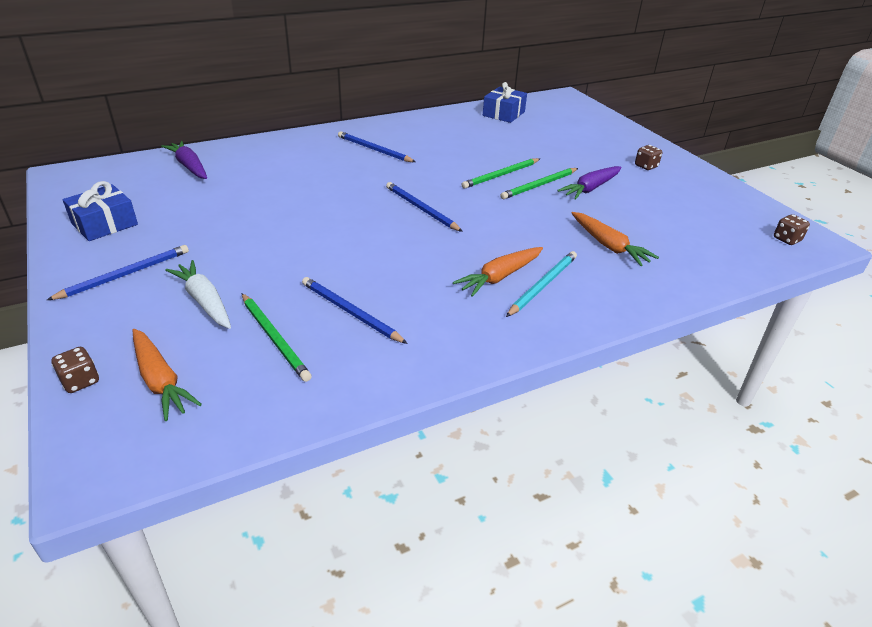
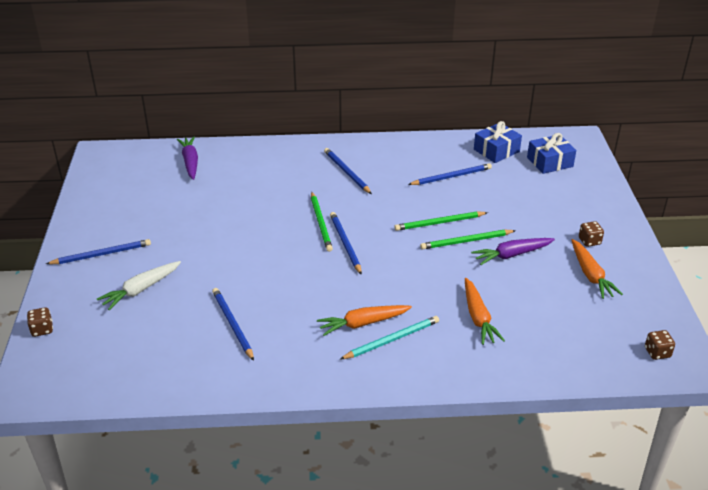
camera: 25 degrees right, 0 degrees up
blue gift [63,181,138,241] -> blue gift moved to [527,133,576,174]
orange carrot [133,329,202,421] -> orange carrot moved to [572,239,623,299]
white carrot [165,260,231,329] -> white carrot turned 120 degrees counterclockwise [97,261,181,310]
green pencil [242,293,312,382] -> green pencil moved to [311,192,333,252]
none -> blue pencil [408,163,492,185]

